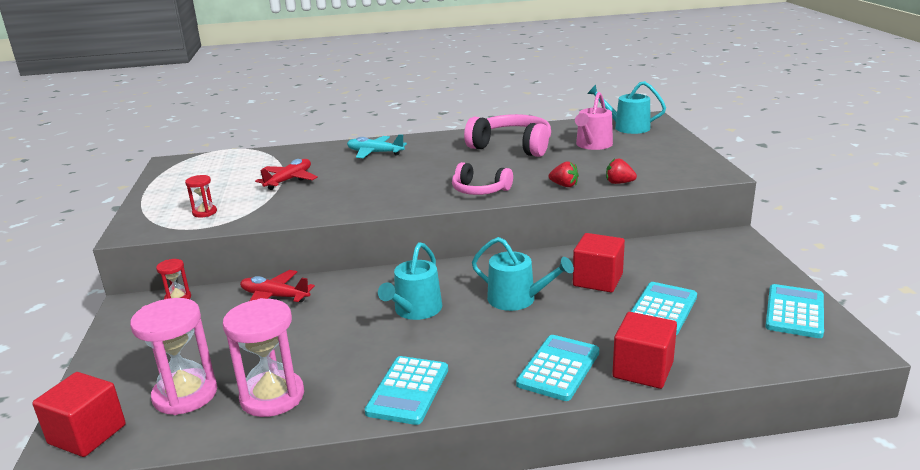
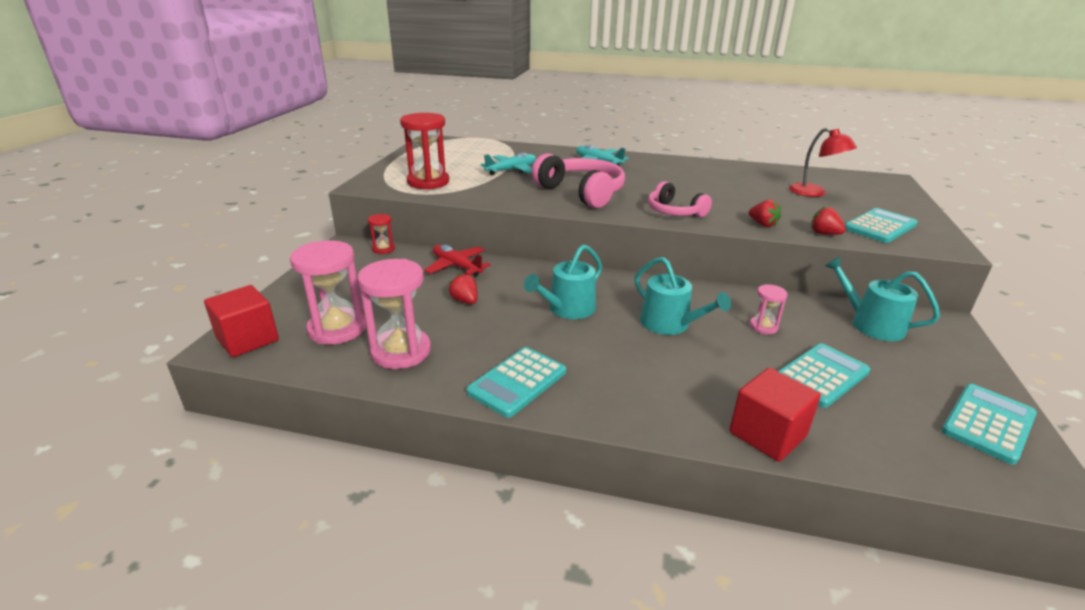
camera: 20 degrees right, 5 degrees up
red hourglass [185,175,217,218] -> red hourglass [400,113,449,190], size x2.00
red plane [255,159,318,190] -> turquoise plane [480,153,536,175]
pink headphones [464,114,551,157] -> pink headphones moved to [532,153,625,208]
turquoise calculator [516,335,599,401] -> turquoise calculator moved to [845,208,918,243]
red cube [573,233,625,292] -> pink hourglass [750,284,788,334]
pink watering can [575,92,613,150] -> red lamp [789,128,857,197]
turquoise watering can [587,81,666,134] -> turquoise watering can moved to [825,256,940,341]
none -> red strawberry [448,273,477,304]

